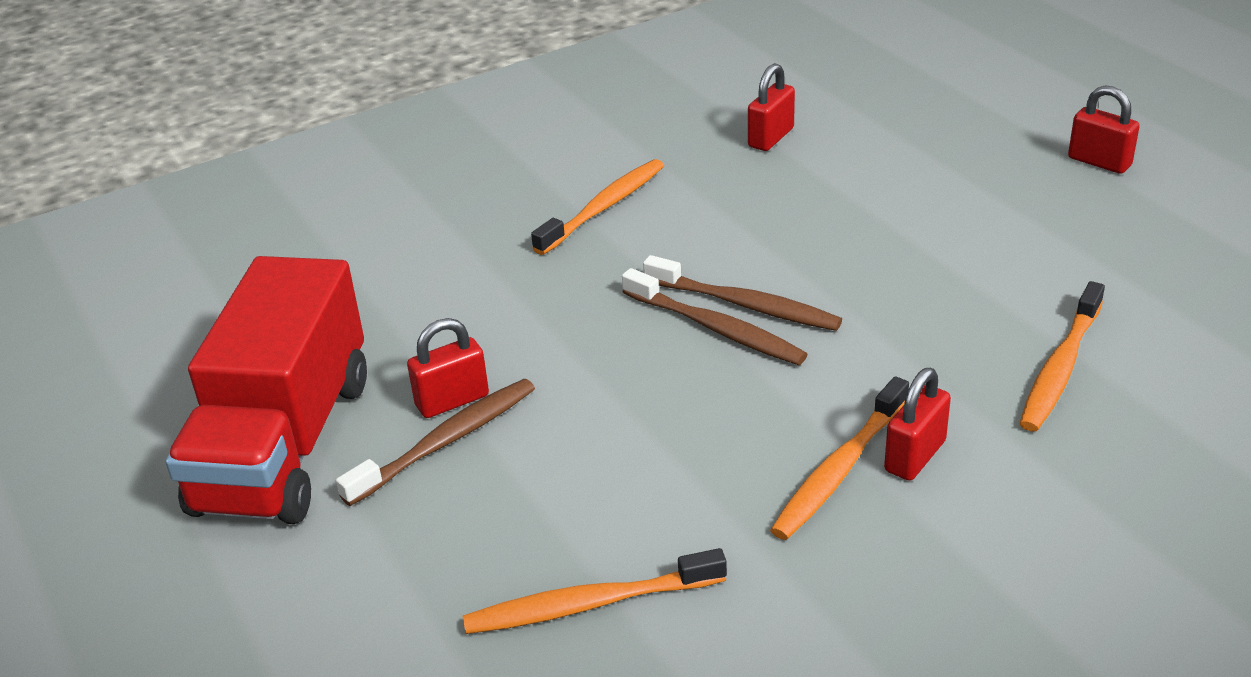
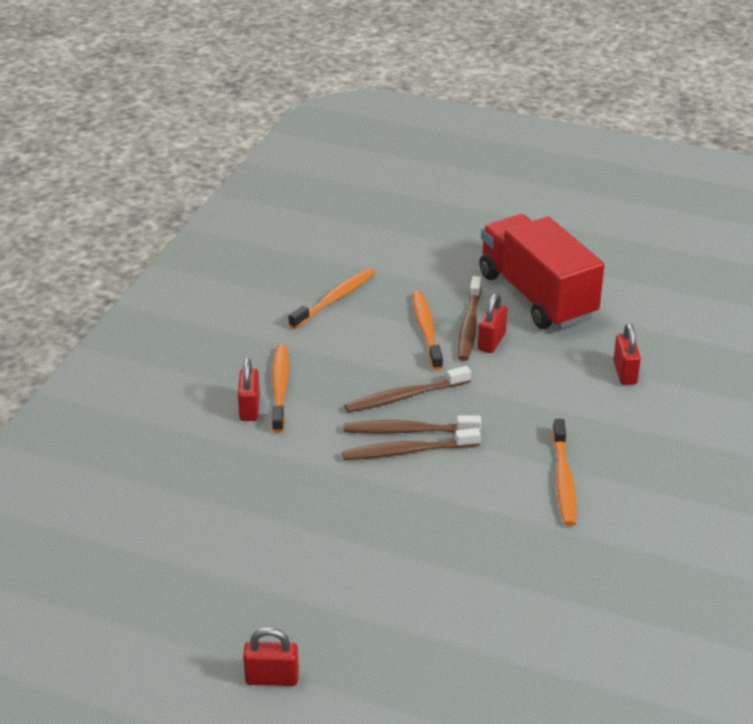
camera: 140 degrees right, 0 degrees up
red padlock [748,63,795,151] -> red padlock moved to [613,323,641,385]
orange toothbrush [1019,281,1105,431] -> orange toothbrush moved to [412,291,443,370]
none -> brown toothbrush [344,366,471,413]

